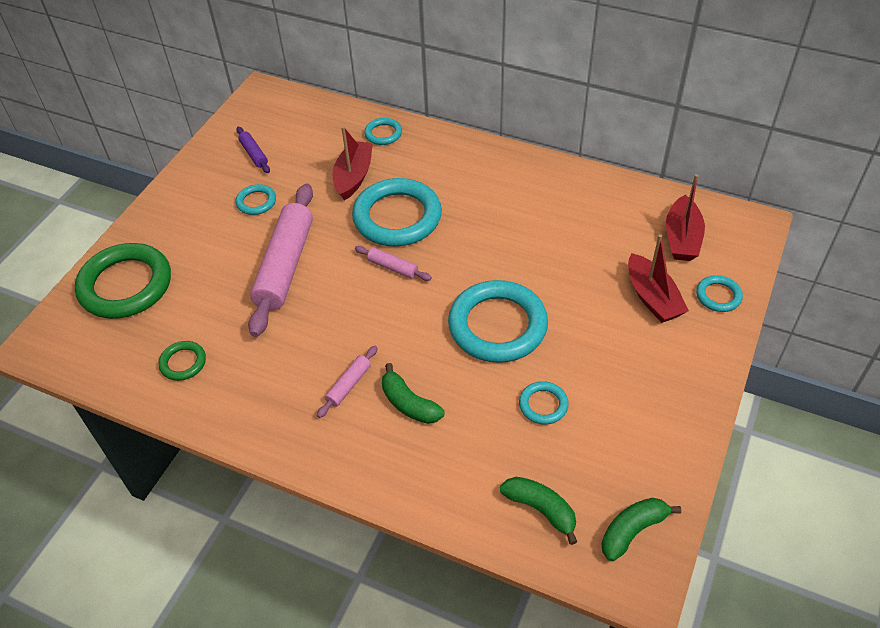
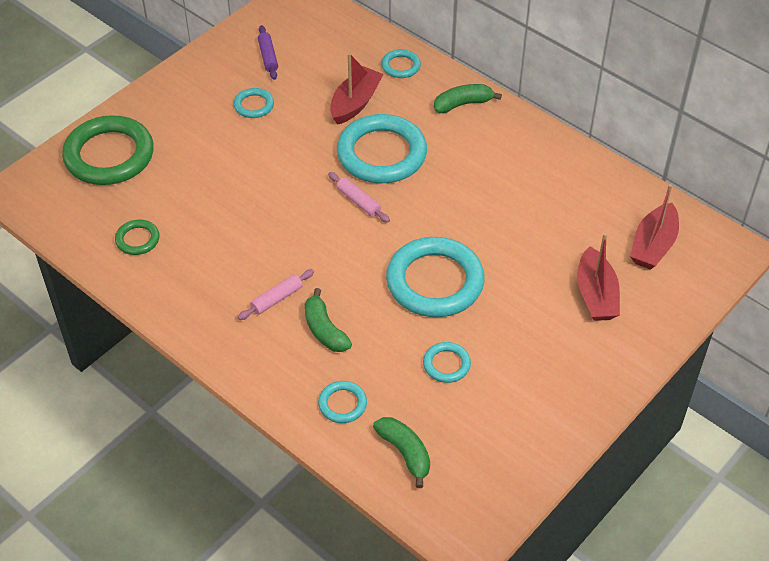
camera: 15 degrees right, 0 degrees up
pink rolling pin [248,184,313,337] -> none
green banana [602,498,681,561] -> green banana moved to [434,84,502,113]
turquoise ring [696,275,743,312] -> turquoise ring moved to [318,381,367,423]

